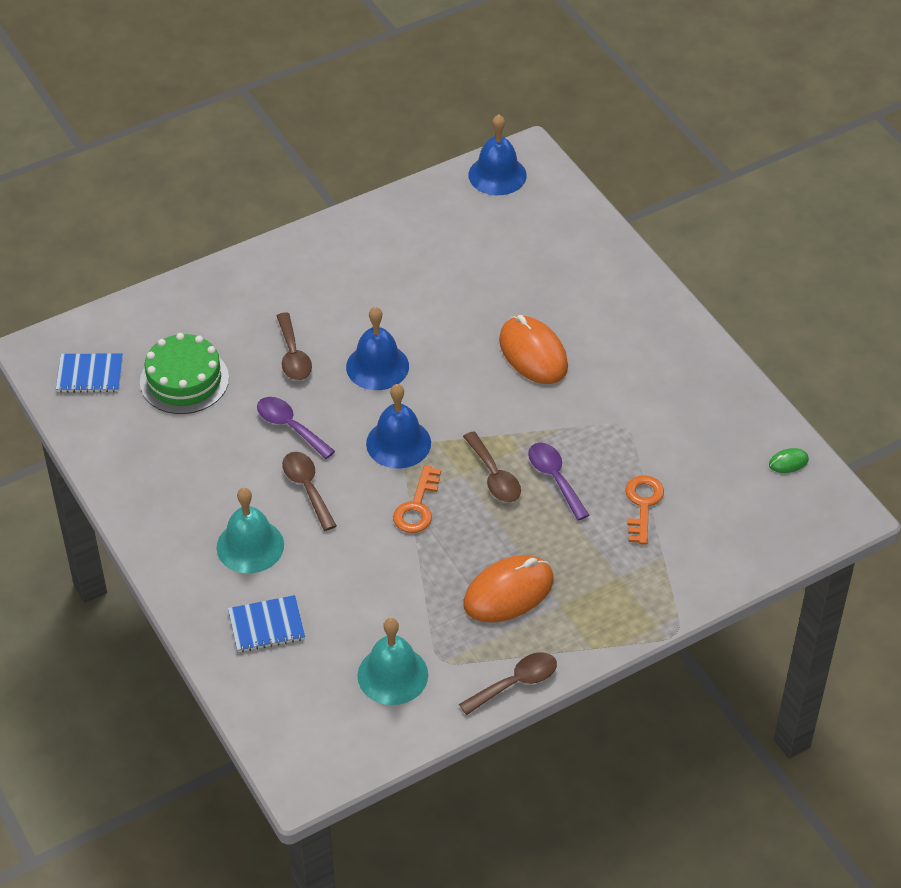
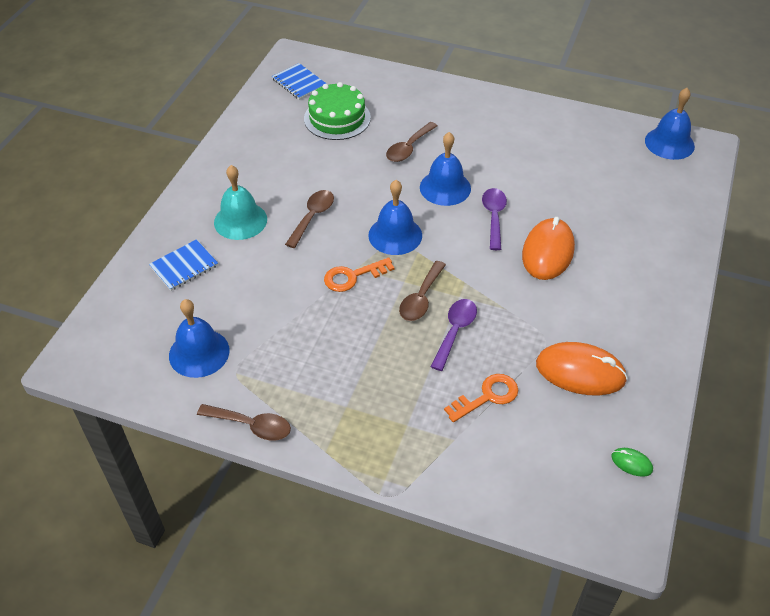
camera: 50 degrees right, 0 degrees up
blue notebook [228,595,305,652] -> blue notebook turned 75 degrees counterclockwise [149,239,218,291]
purple spoon [257,397,335,459] -> purple spoon moved to [482,188,507,250]
turquoise bell [357,618,428,705] -> blue bell [169,299,230,378]
orange mouse [464,555,554,623] -> orange mouse moved to [536,342,628,396]

